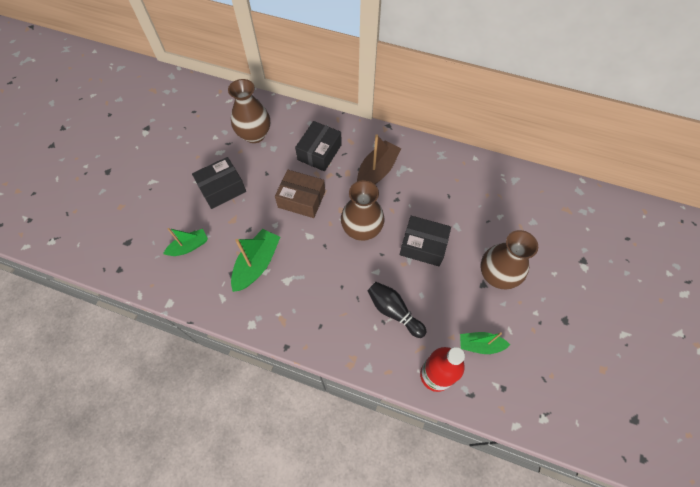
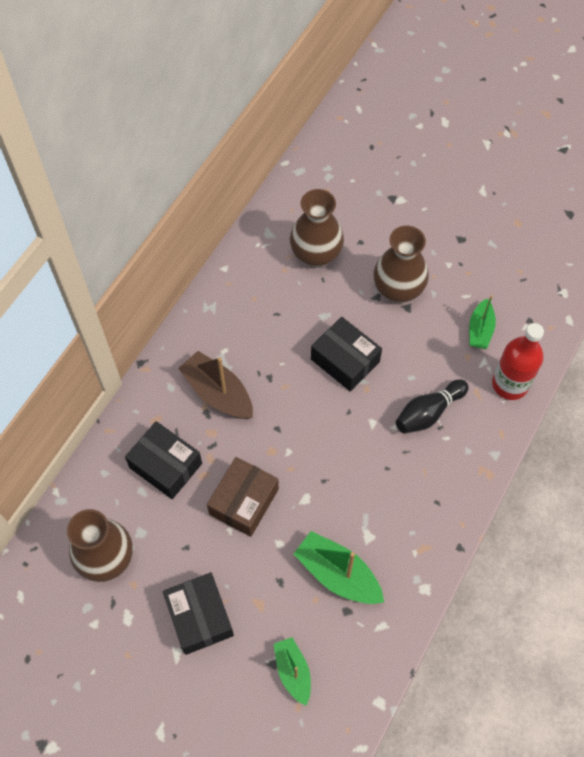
camera: 80 degrees left, 0 degrees up
brown vase [341,180,384,241] -> brown vase moved to [290,189,344,268]
black box [400,216,451,266] -> black box turned 75 degrees counterclockwise [311,317,382,391]

